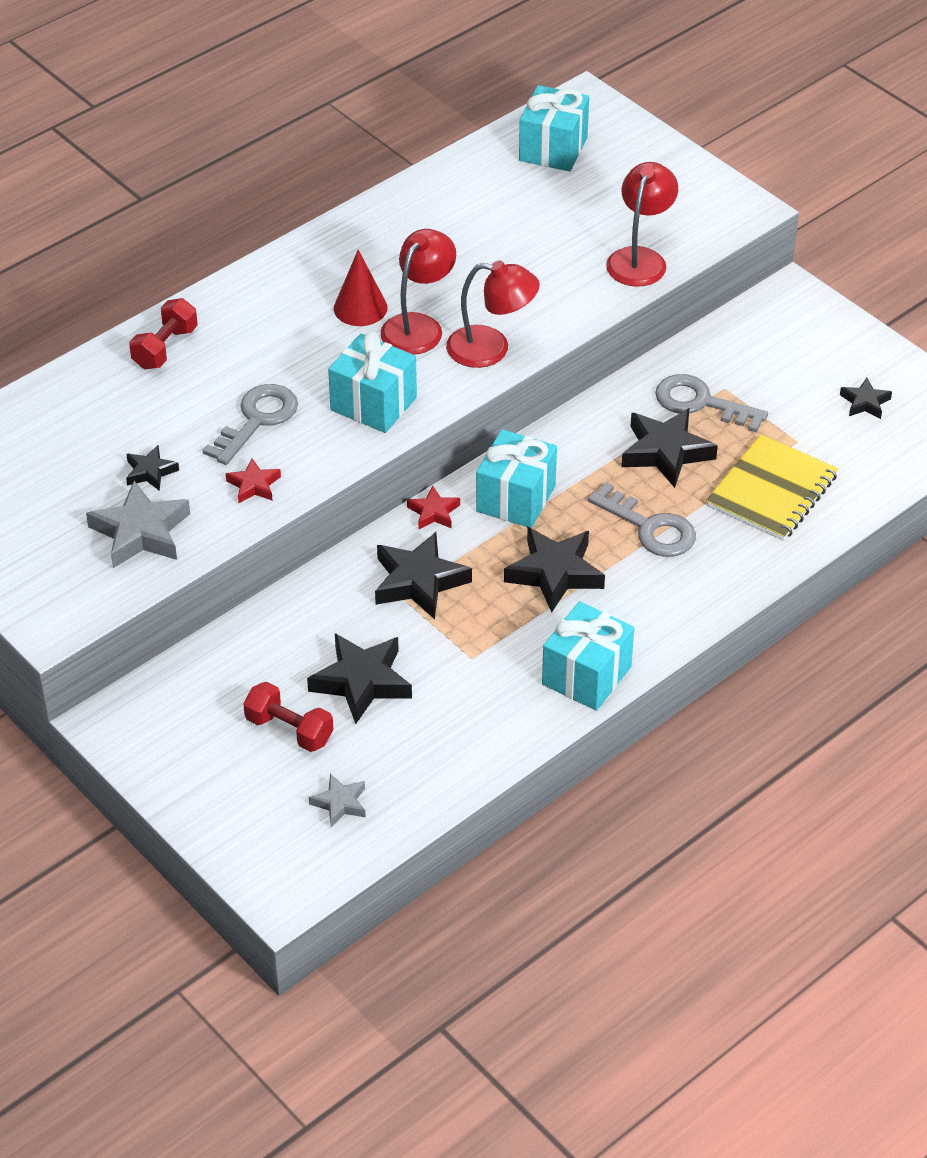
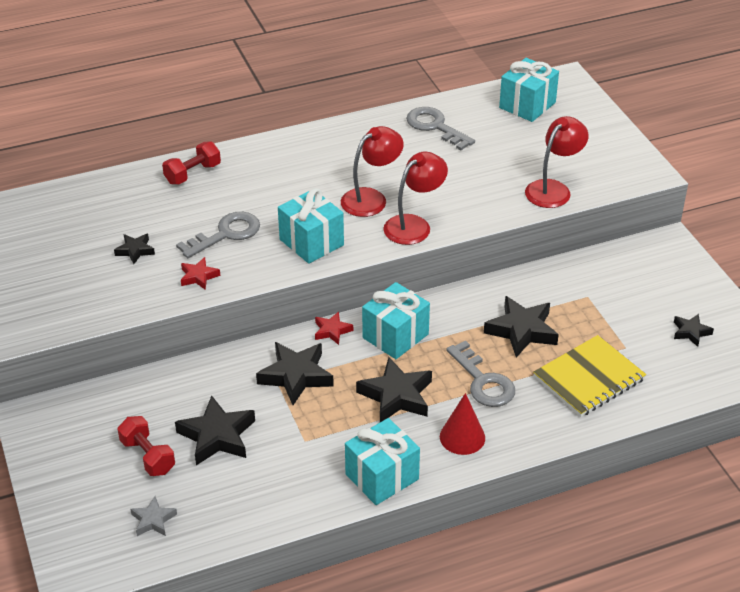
camera: 20 degrees right, 5 degrees down
grey star [86,481,190,568] -> none
red cone [334,250,387,326] -> red cone moved to [440,393,485,455]
red lamp [446,260,540,368] -> red lamp turned 75 degrees counterclockwise [383,152,448,245]
grey key [655,374,768,432] -> grey key moved to [406,107,475,150]

